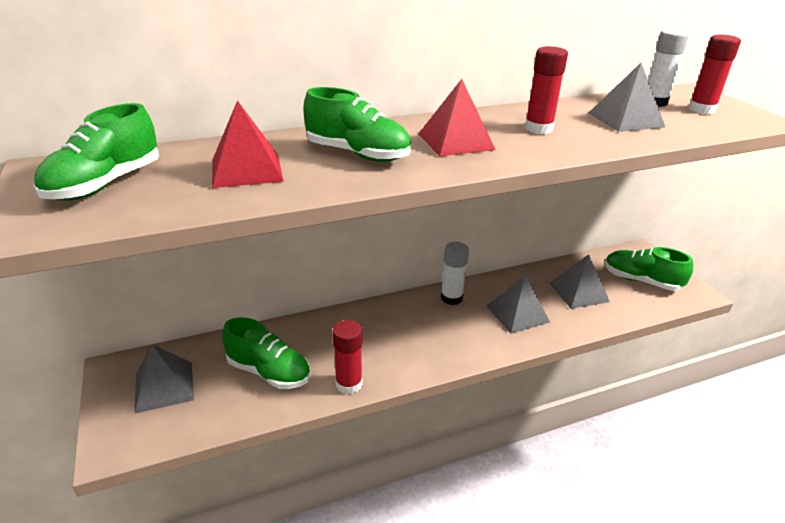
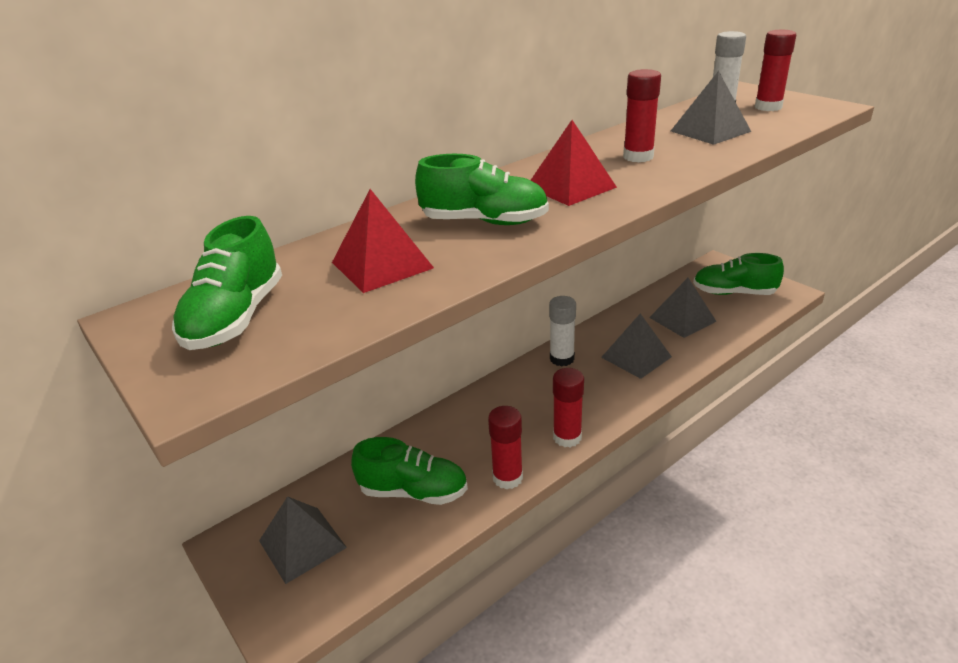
camera: 15 degrees left, 0 degrees up
none -> red glue stick [553,368,584,447]

